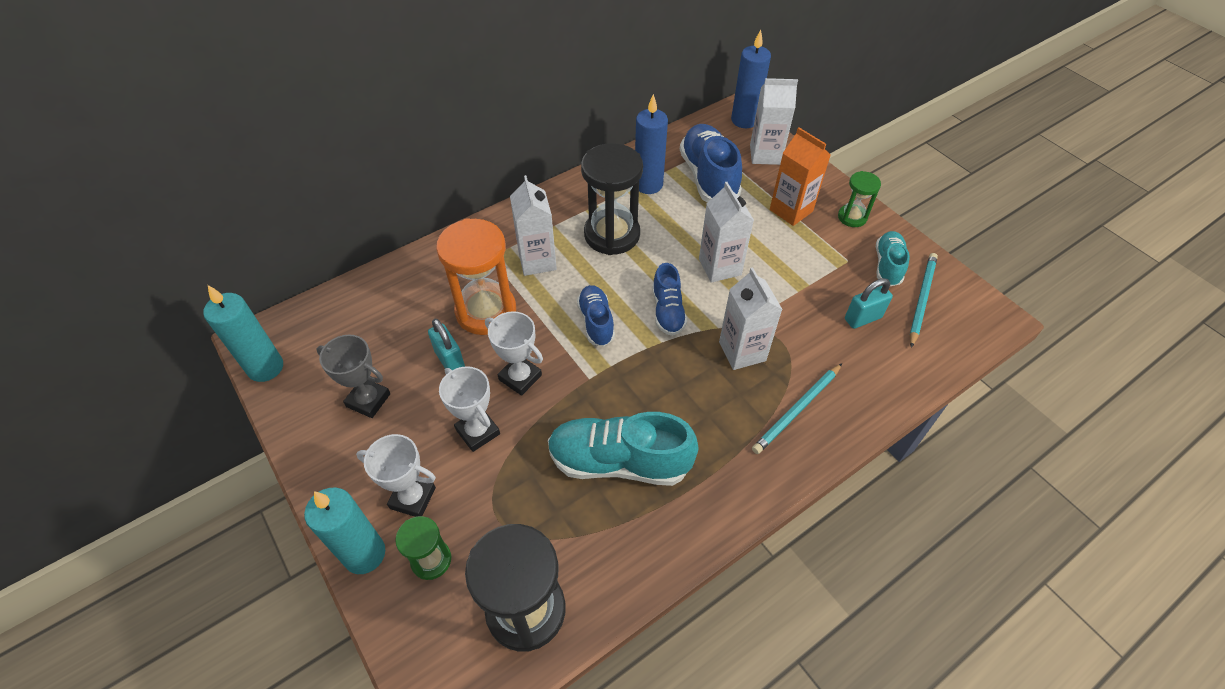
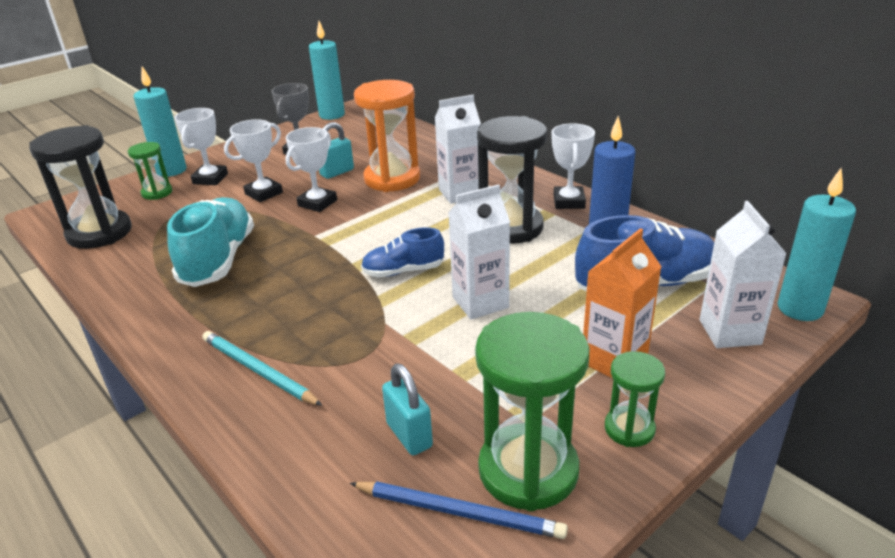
camera: 85 degrees right, 20 degrees down
blue shoe [577,285,615,347] -> none
white carton [719,267,783,370] -> none
blue candle [731,30,771,128] -> turquoise candle [778,168,856,321]
turquoise shoe [876,231,910,286] -> green hourglass [475,312,589,511]
turquoise pencil [910,253,938,348] -> blue pencil [350,482,568,539]
none -> white trophy [552,123,595,209]

